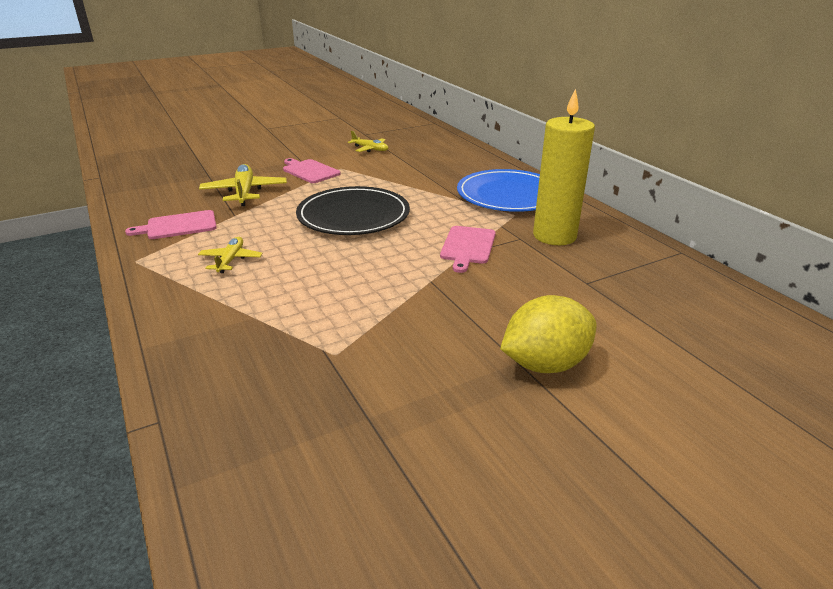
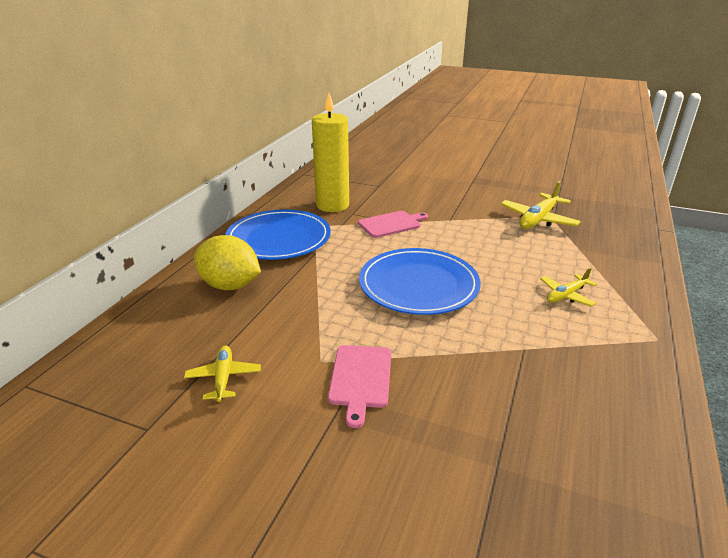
camera: 130 degrees left, 0 degrees up
pink cutting board [125,210,217,239] -> none
yellow plane [199,164,287,206] -> yellow plane moved to [501,181,581,229]
black plate [296,186,410,235] -> blue plate [359,248,481,315]
yellow lemon [500,295,597,373] -> yellow lemon moved to [194,235,261,290]

